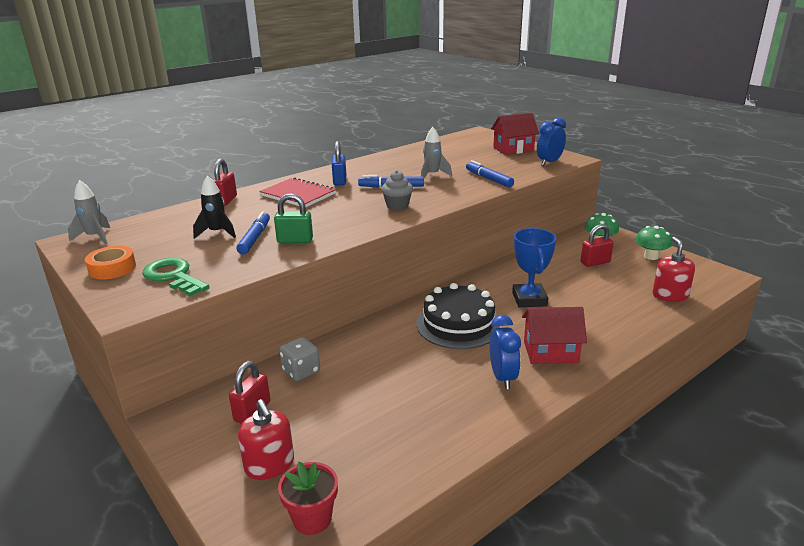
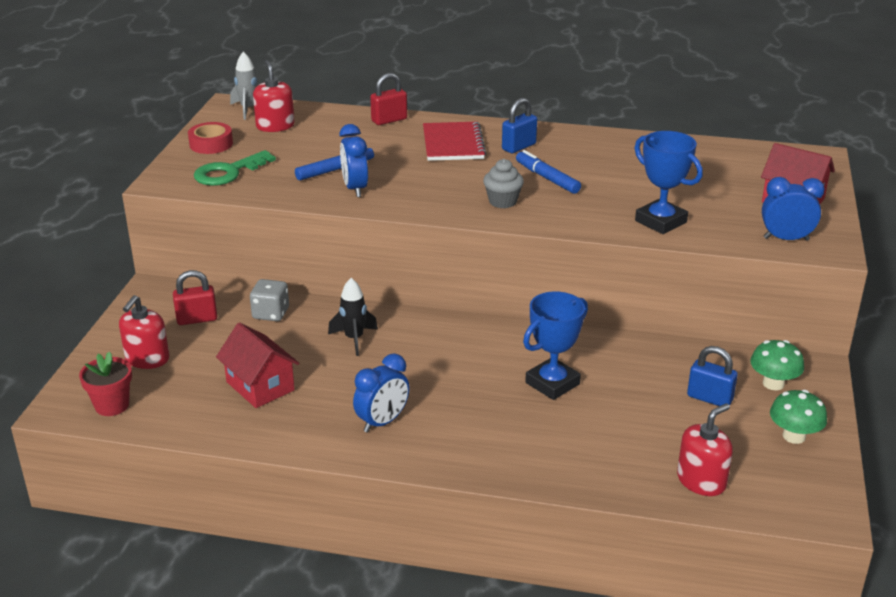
camera: 50 degrees right, 5 degrees up
orange tape [85,246,136,279] -> red tape [188,122,233,154]
green key [142,258,210,296] -> green key turned 135 degrees counterclockwise [194,150,276,186]
black rocket [193,176,236,239] -> black rocket moved to [328,278,378,356]
green padlock [274,193,313,243] -> blue clock [339,124,368,197]
black cake [416,283,502,349] -> none
grey rocket [421,127,452,178] -> none
blue marker [466,160,514,187] -> blue trophy [635,131,703,234]
red house [522,307,587,364] -> red house moved to [216,322,300,408]
red padlock [580,224,614,267] -> blue padlock [687,346,738,406]
none -> red soap dispenser [253,60,295,132]

